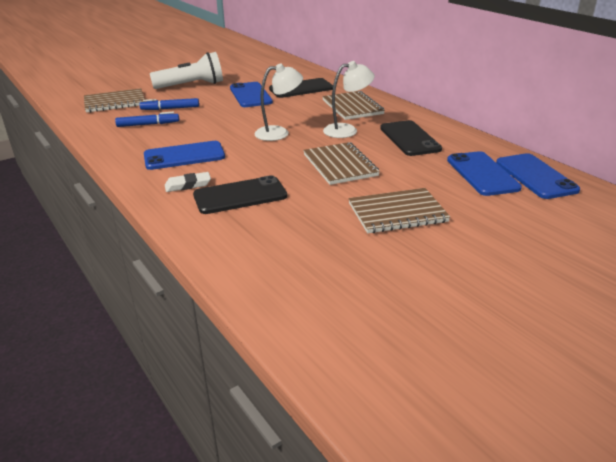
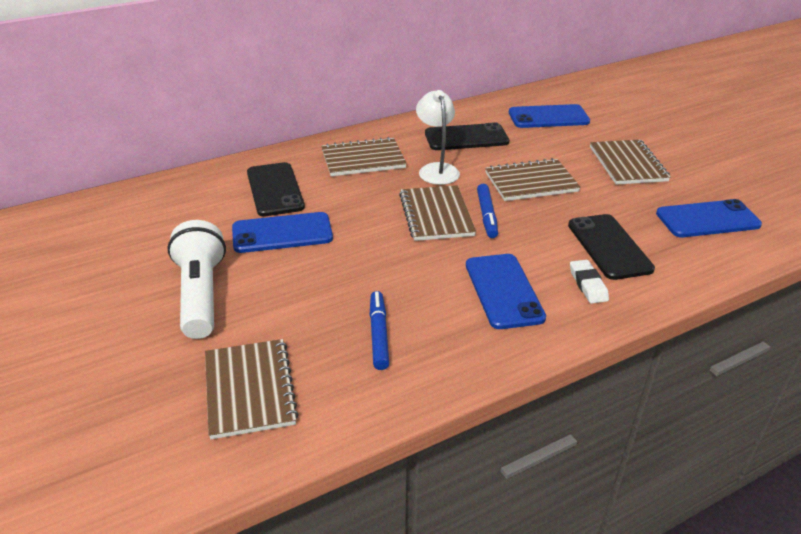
camera: 85 degrees left, 5 degrees up
blue marker [140,98,199,110] -> blue marker moved to [477,184,498,238]
white lamp [255,63,303,141] -> brown notebook [399,185,476,241]
blue phone [496,153,580,199] -> blue phone moved to [656,199,762,237]

